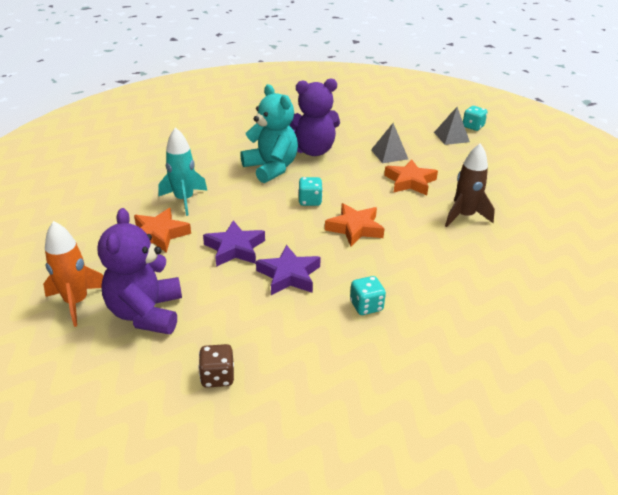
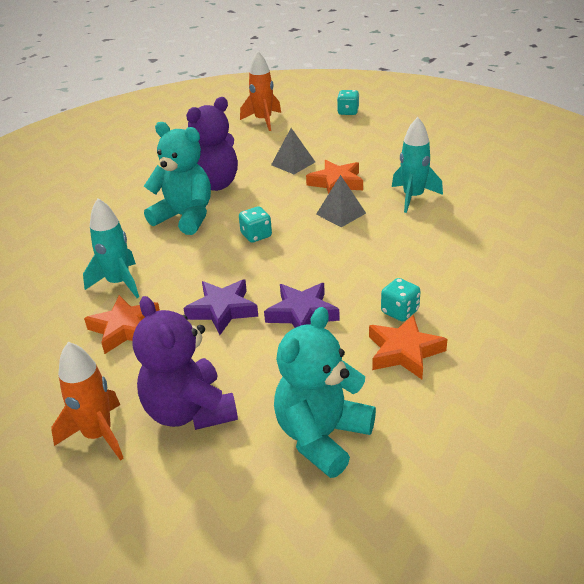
camera: 25 degrees left, 0 degrees up
brown dice [198,344,234,388] -> turquoise teddy bear [274,307,376,478]
orange star [325,203,385,246] -> orange star moved to [369,314,448,379]
grey pyramid [434,107,470,145] -> grey pyramid moved to [316,175,366,227]
brown rocket [445,143,495,227] -> turquoise rocket [392,117,443,213]
none -> orange rocket [240,51,281,131]

